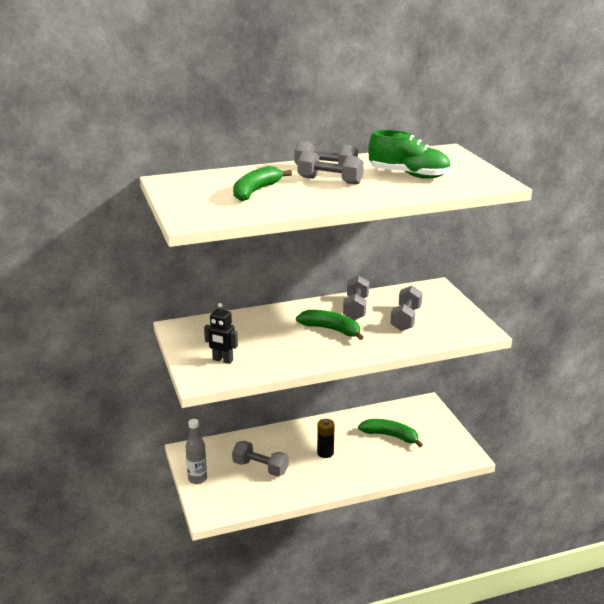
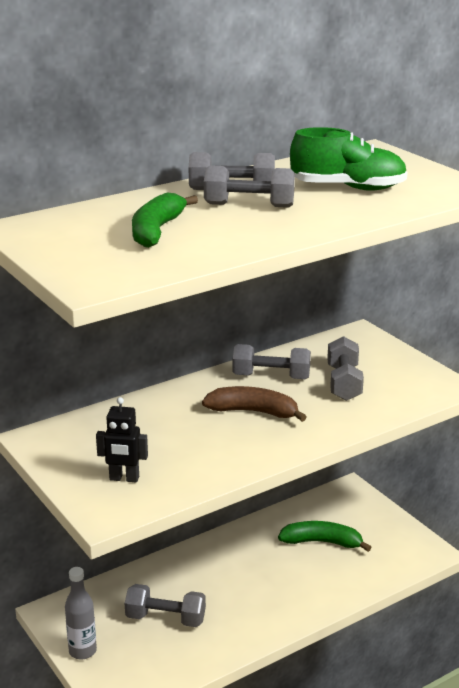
camera: 15 degrees left, 0 degrees up
green banana [296,310,364,340] -> brown banana [202,386,307,422]
black battery [317,419,335,458] -> none
grey dumbbell [343,275,369,320] -> grey dumbbell turned 75 degrees counterclockwise [233,344,311,379]

